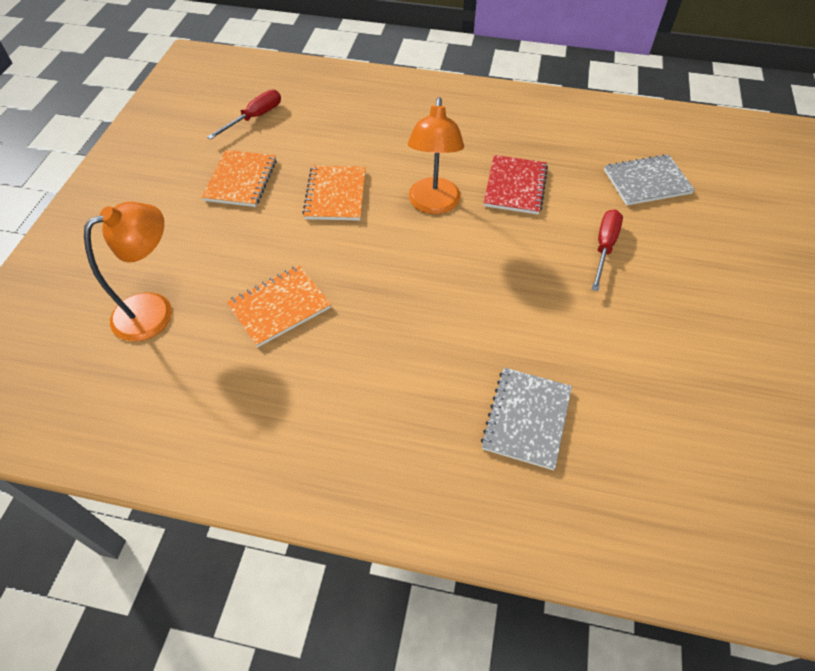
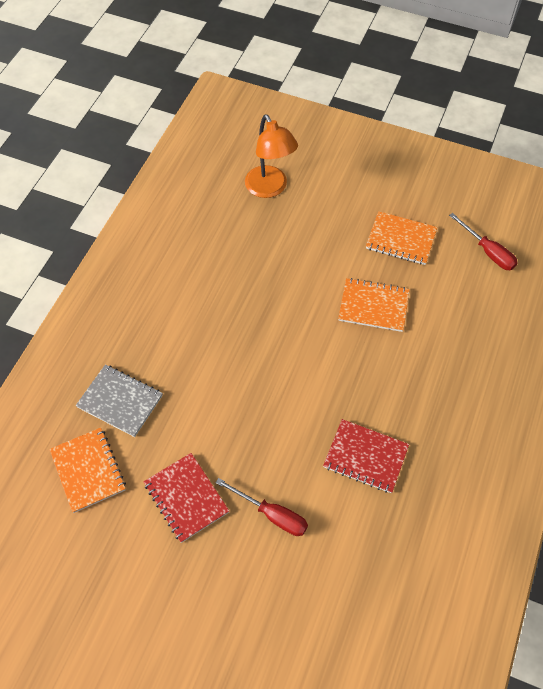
camera: 100 degrees right, 5 degrees up
orange notebook [227,265,331,347] -> orange notebook moved to [49,428,126,513]
orange lamp [408,97,464,214] -> none
grey notebook [604,154,695,206] -> none
none -> red notebook [144,453,229,543]

